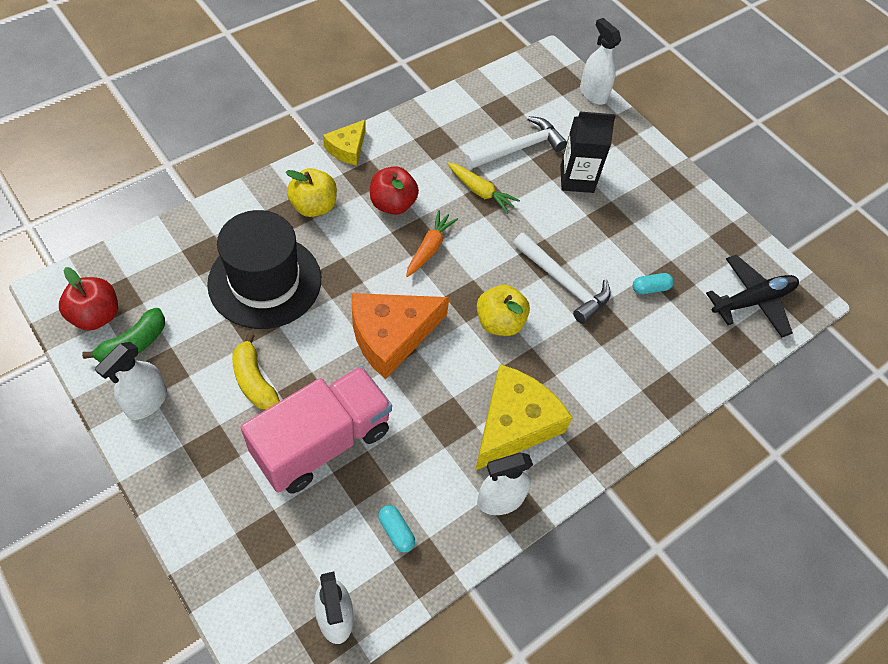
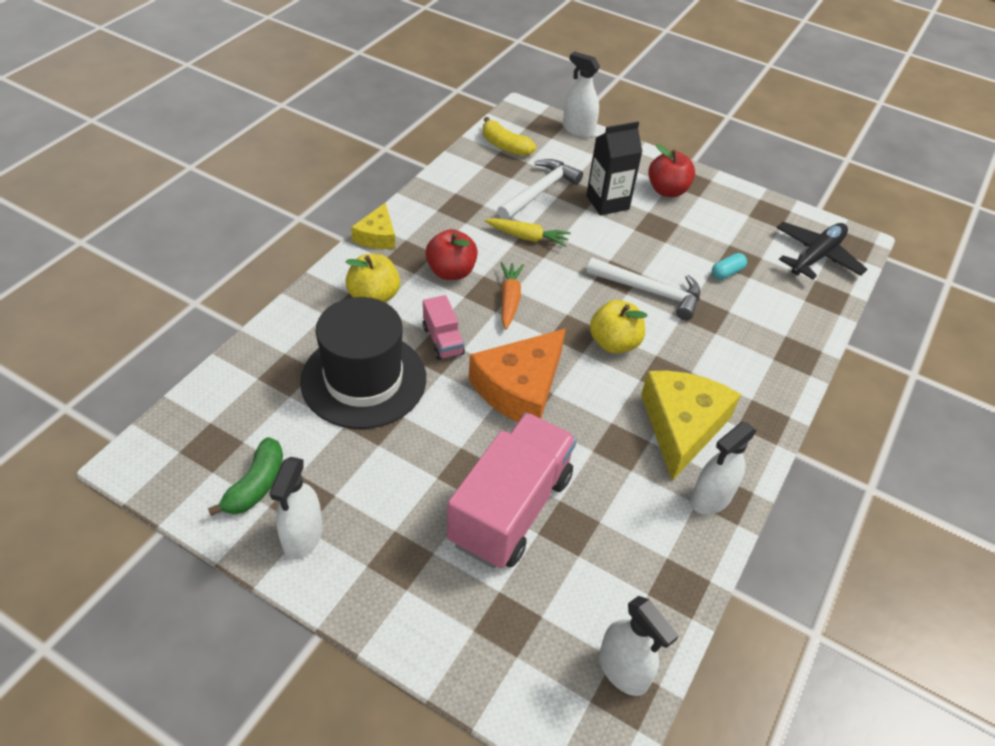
camera: 20 degrees left, 10 degrees down
red apple [59,267,118,331] -> red apple moved to [648,144,695,197]
yellow banana [232,333,280,410] -> yellow banana moved to [483,117,536,156]
turquoise capsule [378,505,415,553] -> none
none -> pink truck [423,295,465,360]

